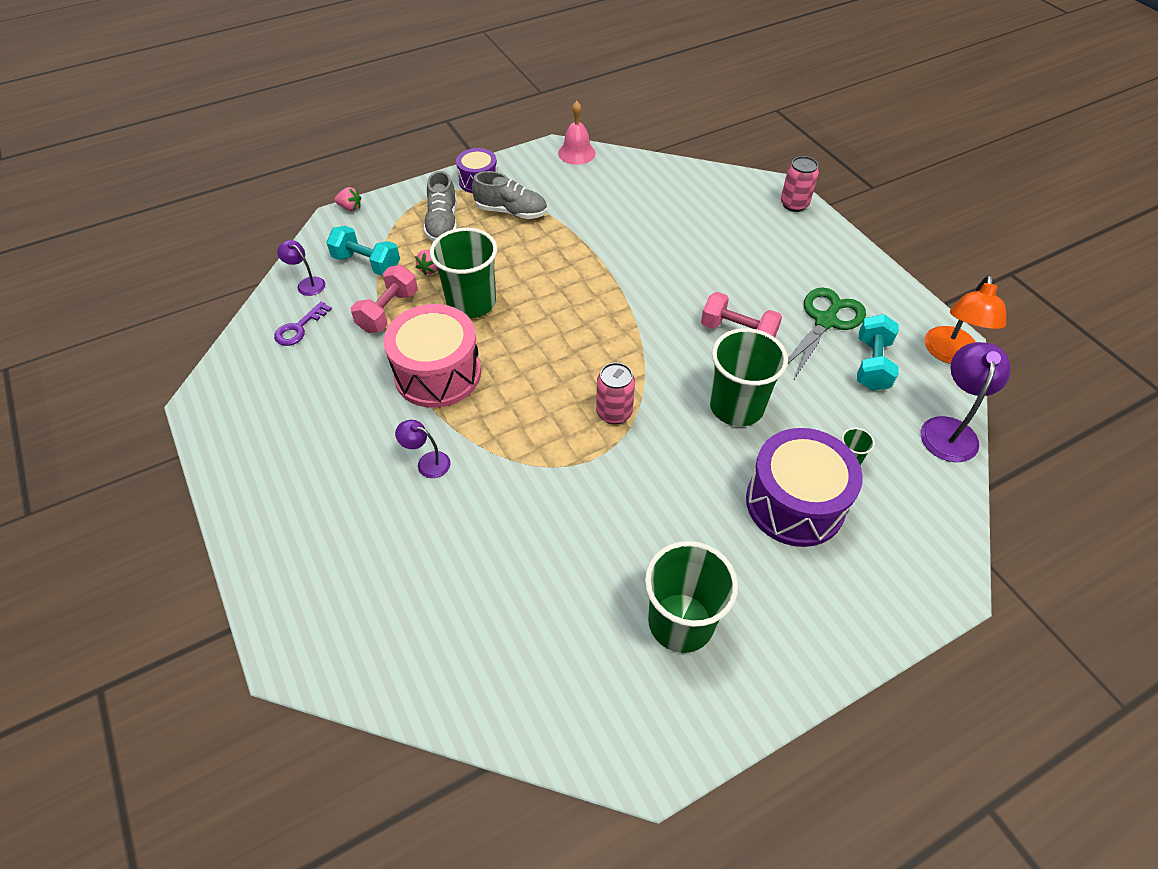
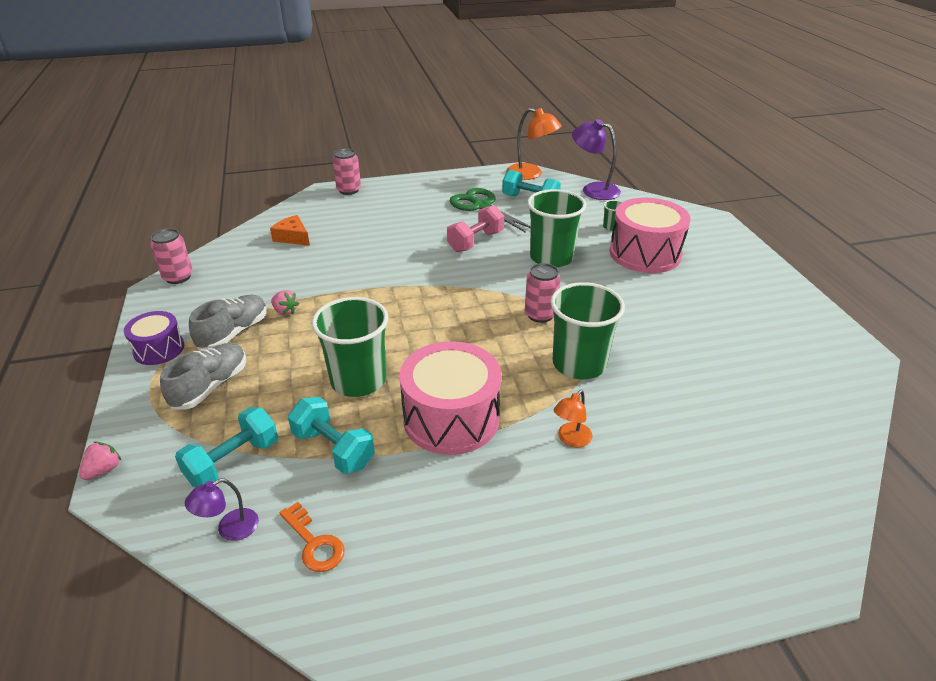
camera: 75 degrees left, 15 degrees down
purple key [274,301,332,346] -> orange key [280,502,345,572]
pink dumbbell [351,265,418,333] -> turquoise dumbbell [288,397,375,474]
purple lamp [395,420,451,478] -> orange lamp [554,390,593,447]
pink strawberry [415,250,437,276] -> pink strawberry moved to [271,290,299,315]
grey shoe [423,171,457,242] -> grey shoe turned 75 degrees counterclockwise [160,343,246,410]
pink bell [558,101,596,165] -> pink can [150,228,193,284]
green cup [645,541,738,653] -> green cup moved to [550,282,625,379]
purple drum [746,428,863,547] -> pink drum [610,198,691,273]
none -> orange cheese [270,215,310,246]

